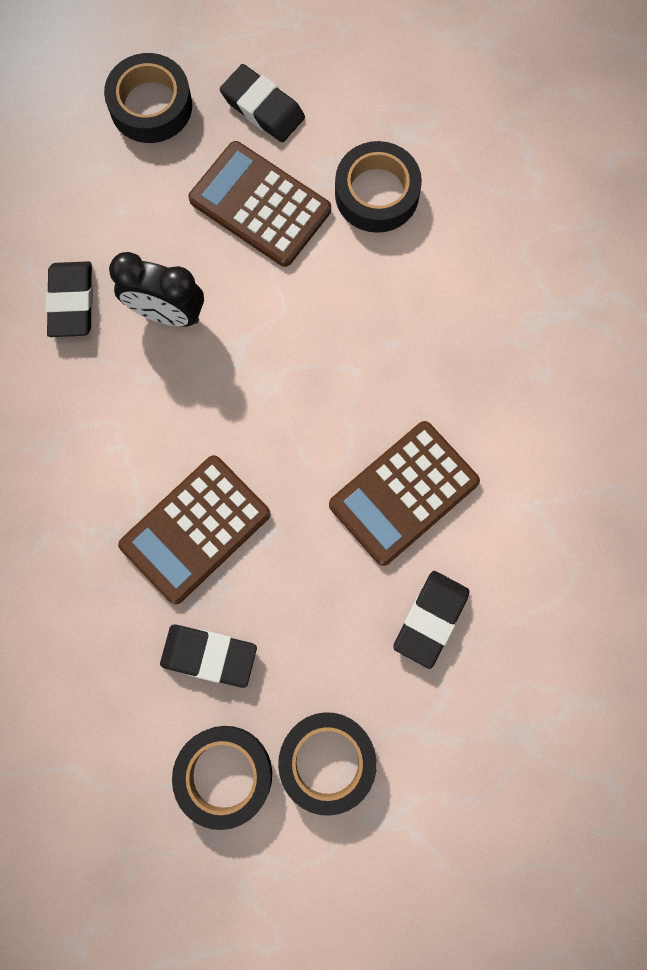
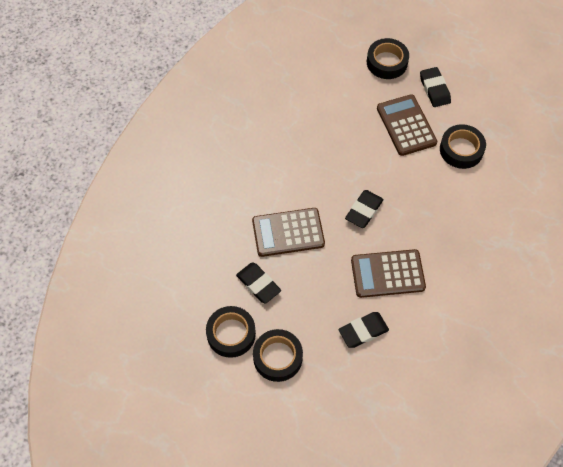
camera: 35 degrees right, 15 degrees down
black eraser [46,261,93,337] -> black eraser moved to [345,190,383,228]
black clock [109,252,204,327] -> none

